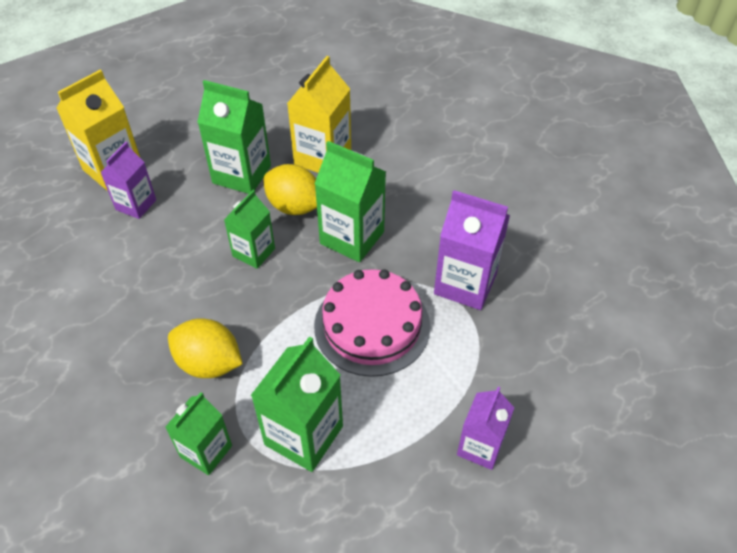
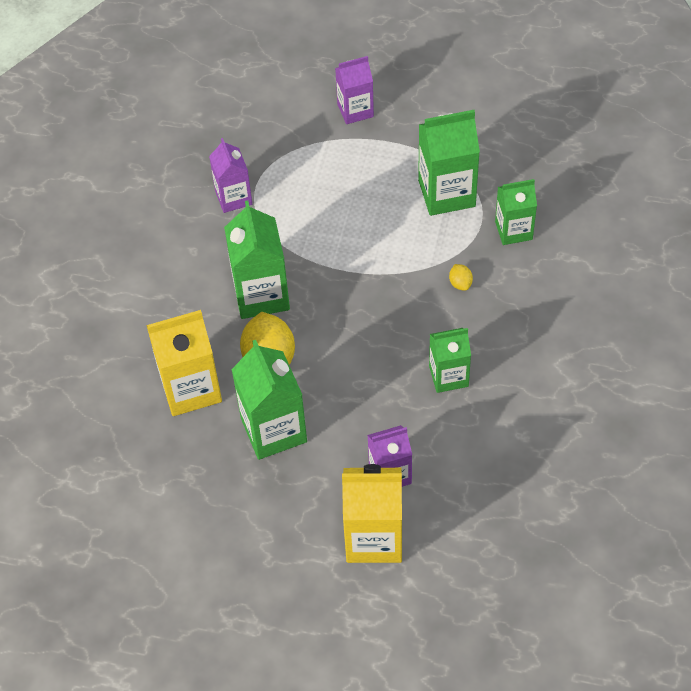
camera: 130 degrees left, 5 degrees up
yellow lemon [168,318,243,378] -> yellow lemon [449,264,473,291], size x0.44
green carton [224,190,275,269] -> green carton moved to [429,328,471,393]
pink cake [314,269,430,377] -> none
purple carton [434,190,510,310] -> purple carton [209,138,252,213], size x0.64

